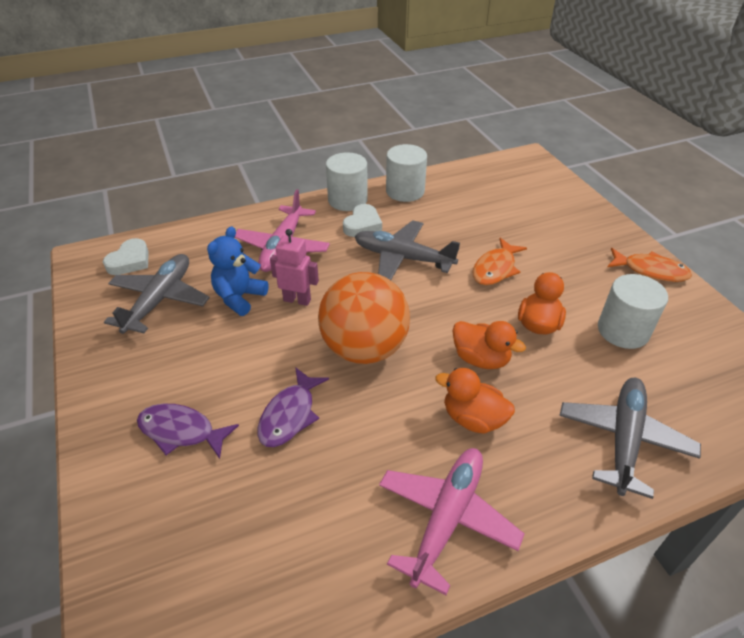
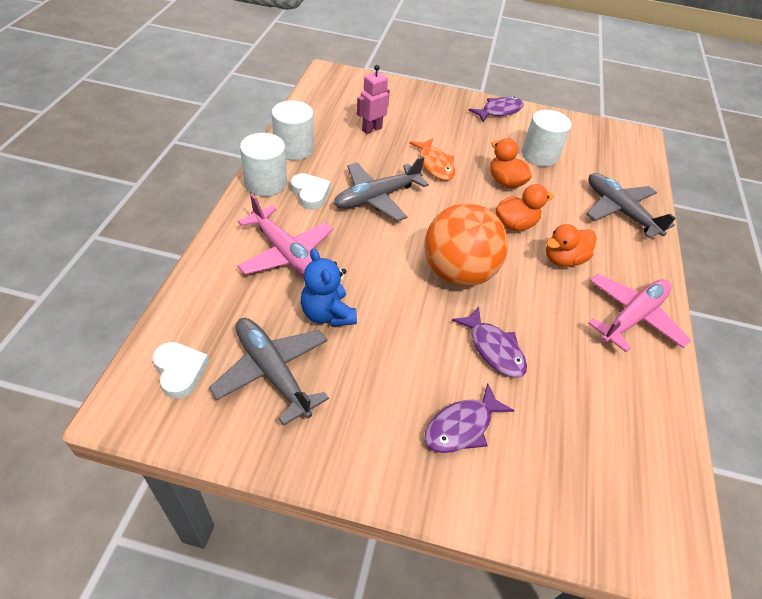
camera: 60 degrees left, 5 degrees up
pink robot [270,229,319,306] -> pink robot moved to [357,65,390,134]
pink plane [379,448,524,595] -> pink plane turned 75 degrees clockwise [588,274,691,352]
orange fish [607,248,692,282] -> purple fish [469,97,524,122]

